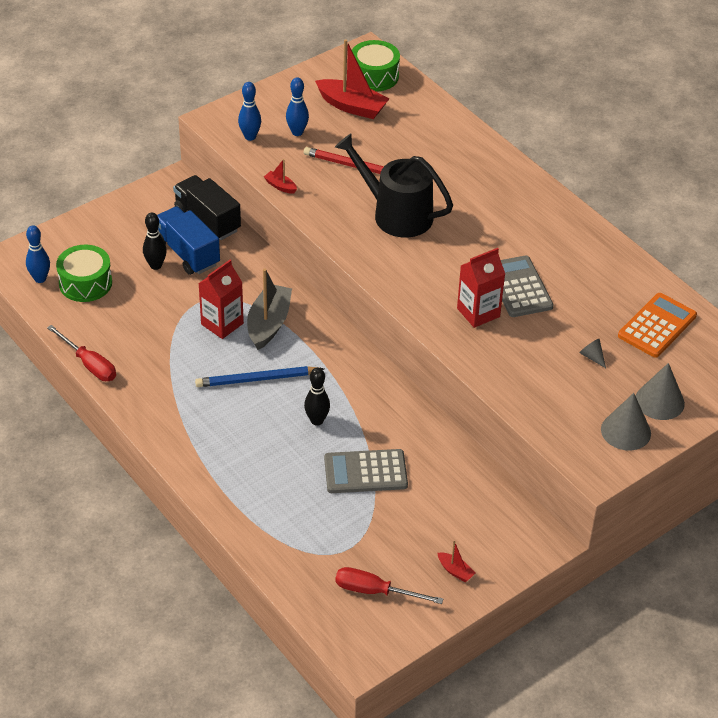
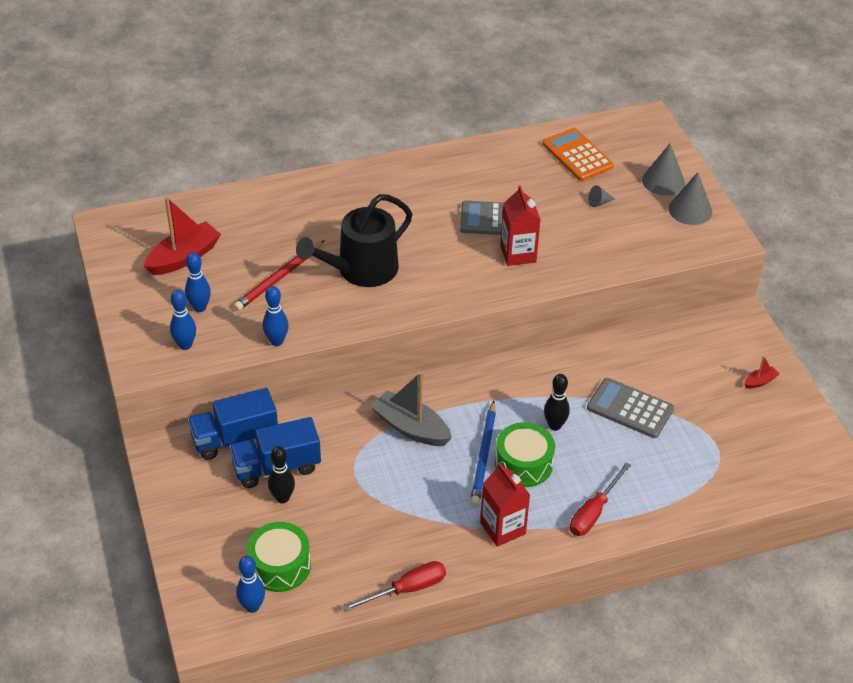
camera: 70 degrees left, 0 degrees up
black truck [173,175,241,240] -> blue truck [188,388,278,460]
red carton [198,260,244,339] -> red carton moved to [480,462,530,547]
red boat [264,159,297,194] -> blue bowling pin [263,286,289,346]
grey calculator [324,449,408,493] -> grey calculator turned 105 degrees clockwise [587,378,674,438]
red screwdriver [335,567,443,604] -> red screwdriver moved to [570,462,631,536]
green drum [352,40,400,91] -> green drum moved to [495,422,555,487]

